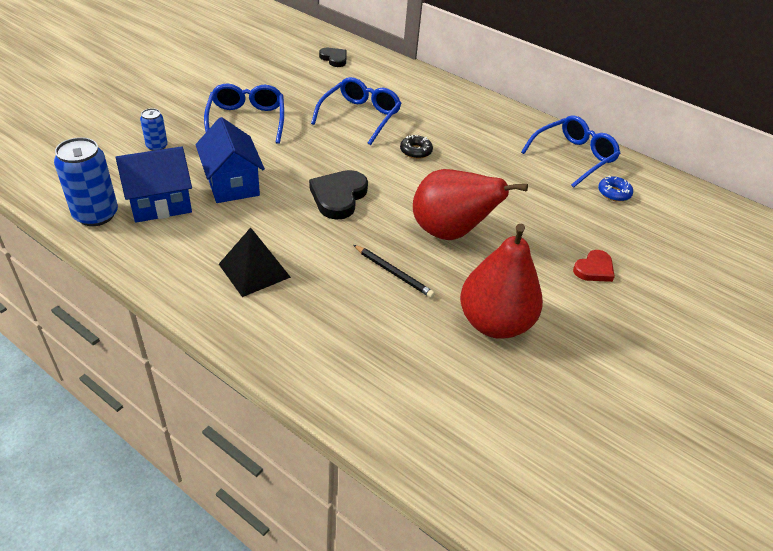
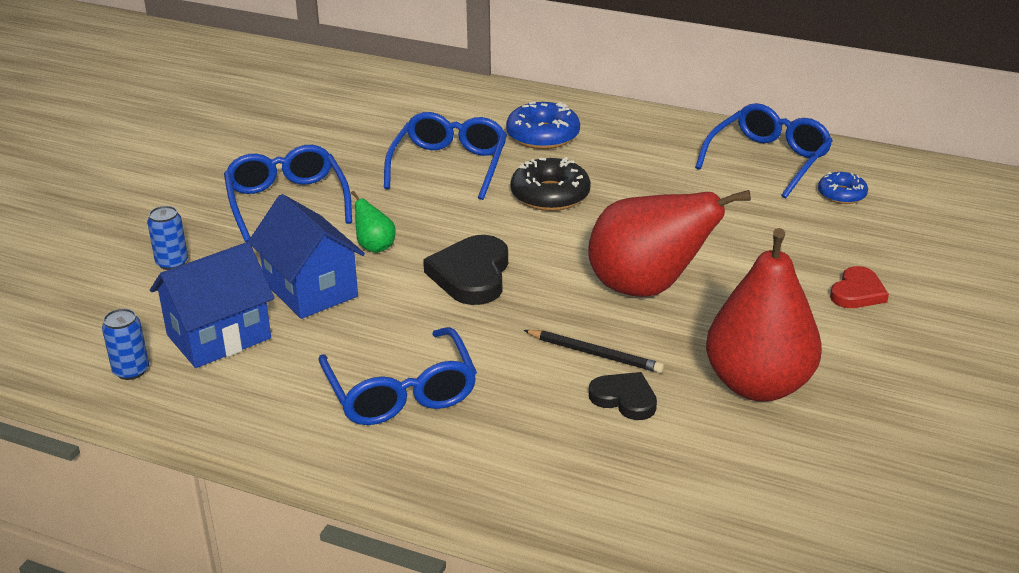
camera: 10 degrees left, 10 degrees down
blue can [54,137,118,226] -> blue can [102,308,149,380], size x0.54
black pyramid [219,227,291,297] -> blue glasses [318,327,477,425]
black heart [319,48,347,67] -> black heart moved to [589,372,657,420]
black donut [400,135,433,159] -> black donut [511,157,591,211], size x1.64
none -> green pear [351,191,396,253]
none -> blue donut [506,102,580,149]

